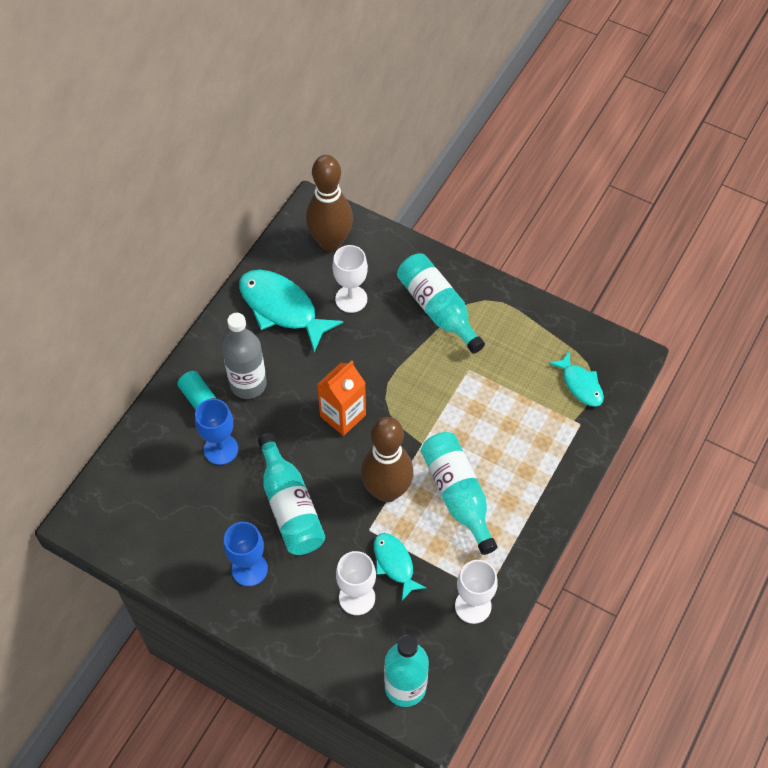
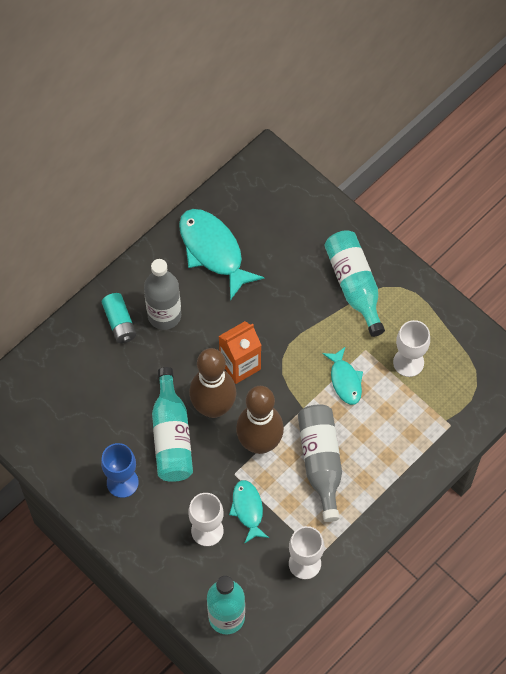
camera: 15 degrees right, 5 degrees up
blue goblet [195,399,238,465] -> none
brown bowling pin [306,155,353,252] -> brown bowling pin moved to [189,348,236,418]
white goblet [332,245,368,313] -> white goblet moved to [393,320,430,377]
turquoise bottle [421,432,498,555] -> grey bottle [298,404,342,522]
turquoise fish [549,351,604,407] -> turquoise fish moved to [323,347,363,405]

